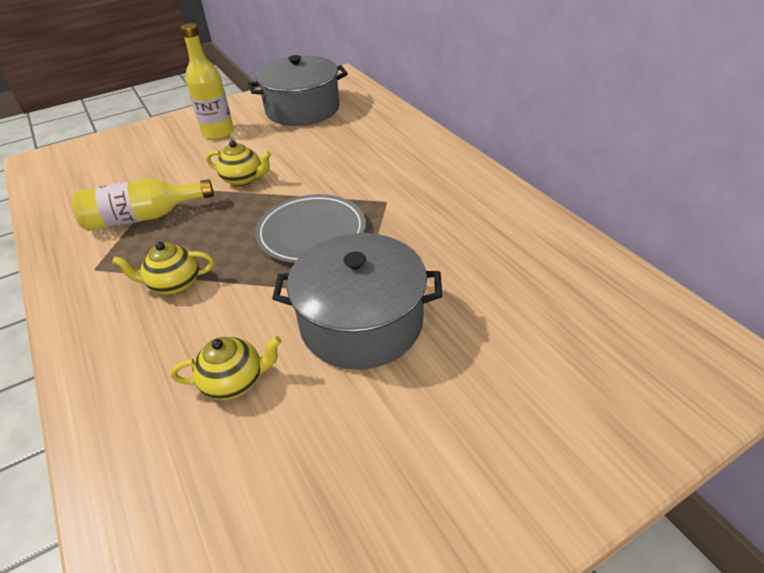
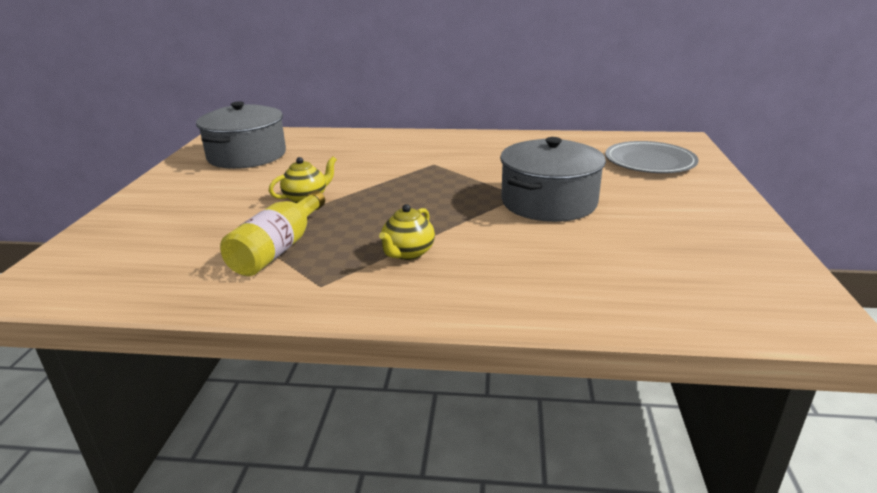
camera: 55 degrees left, 15 degrees down
yellow teapot [171,336,282,400] -> none
yellow bottle [180,23,234,140] -> none
grey plate [255,194,366,263] -> grey plate moved to [605,141,699,173]

